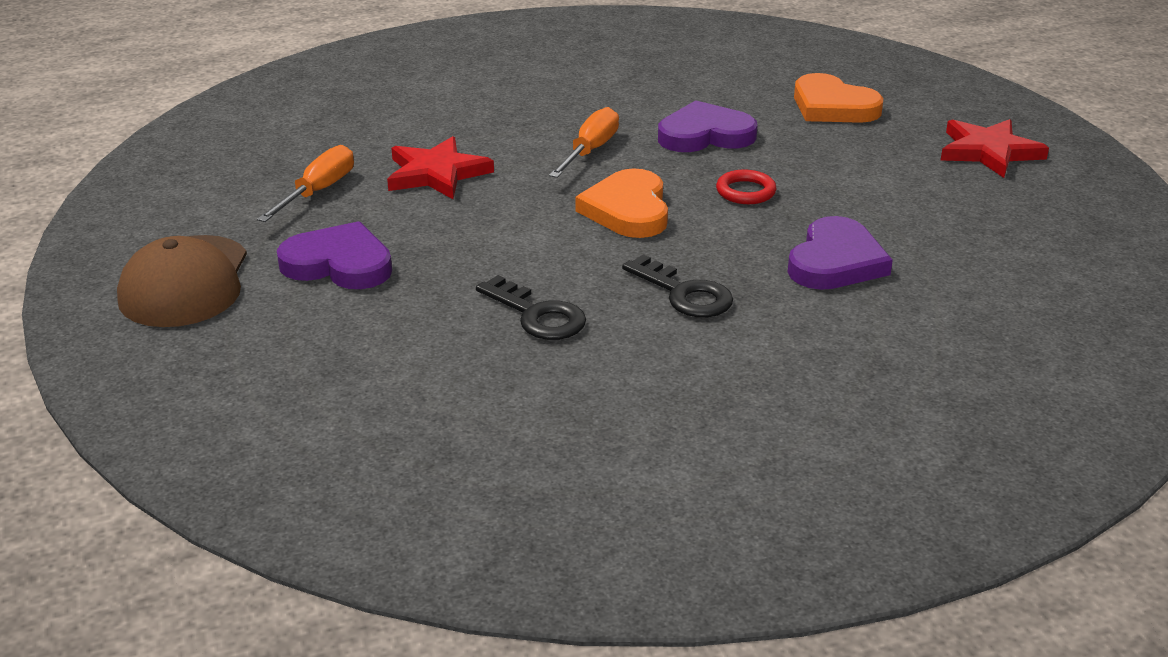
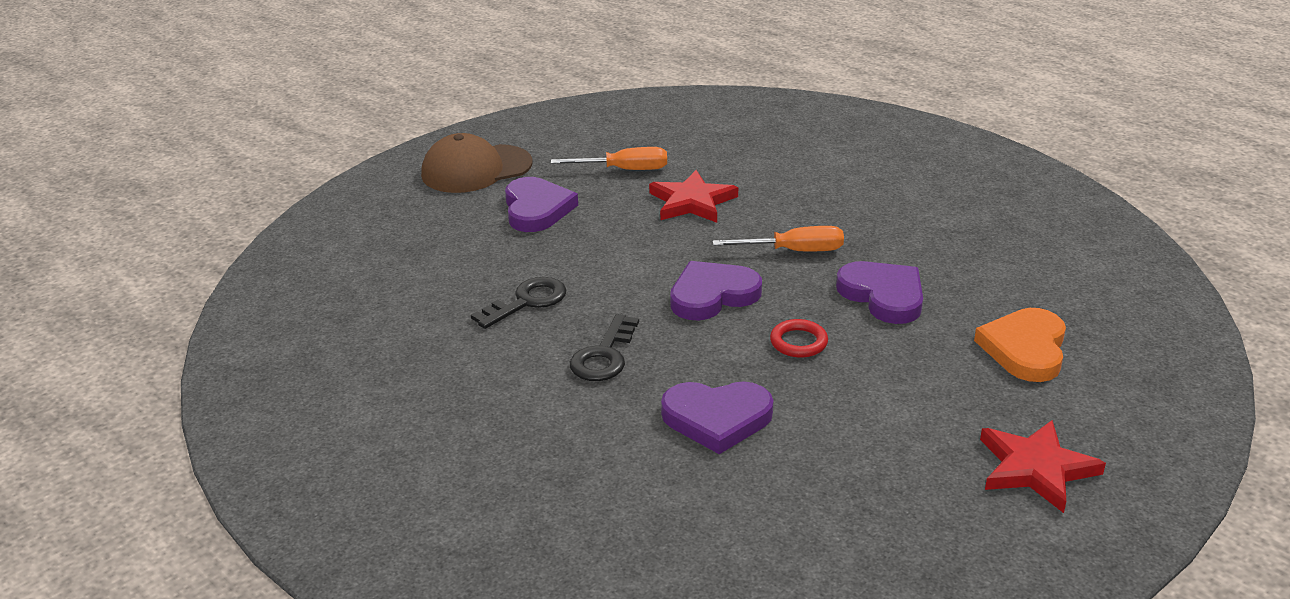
camera: 65 degrees right, 0 degrees up
black key [476,275,586,340] -> black key turned 150 degrees counterclockwise [471,277,566,329]
orange heart [576,168,668,238] -> purple heart [670,261,762,320]

